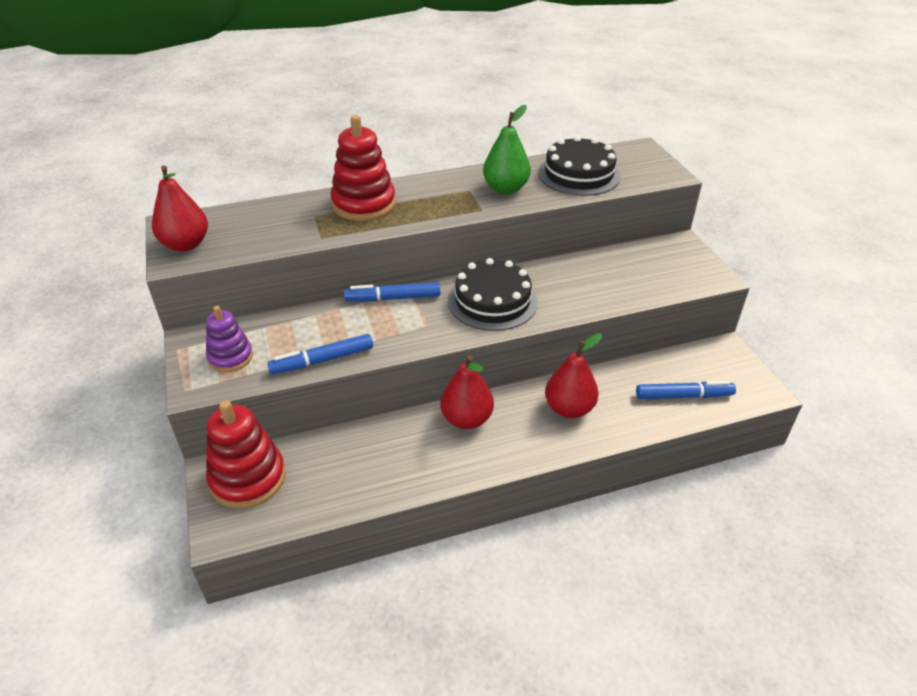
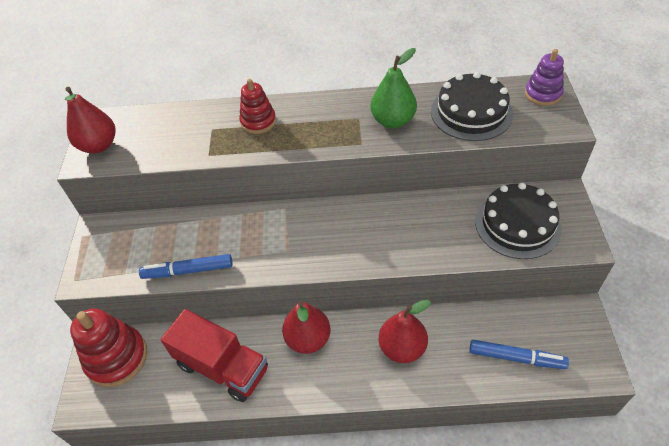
camera: 20 degrees right, 10 degrees up
purple stacking toy [206,306,253,372] -> purple stacking toy moved to [525,49,564,106]
red stacking toy [330,115,396,221] -> red stacking toy [239,79,276,134], size x0.62
blue marker [344,282,440,302] -> none
black cake [448,258,538,331] -> black cake moved to [475,183,562,259]
none -> red truck [161,309,268,402]

